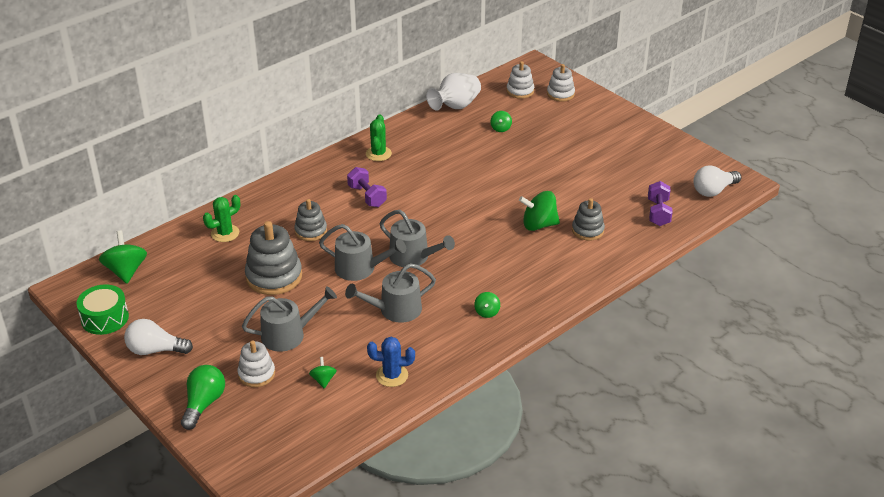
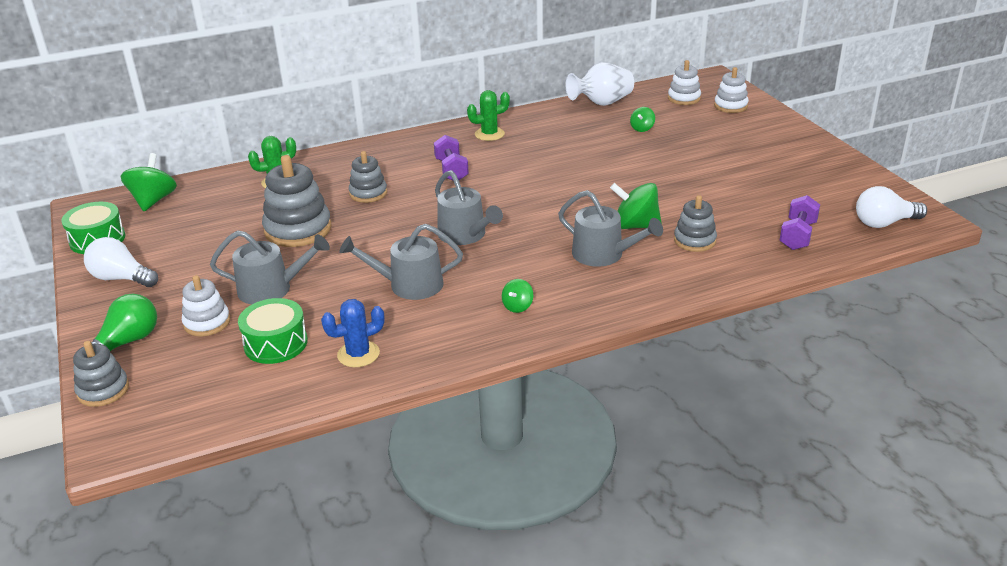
camera: 20 degrees right, 5 degrees down
green spinning top [309,357,337,389] -> green drum [238,298,308,364]
grey watering can [319,224,406,281] -> grey watering can moved to [558,190,663,267]
green cactus [366,114,392,161] -> green cactus turned 45 degrees clockwise [467,90,510,141]
blue cactus [367,337,415,387] -> blue cactus turned 45 degrees counterclockwise [321,299,385,367]
none -> grey stacking toy [73,341,129,407]

